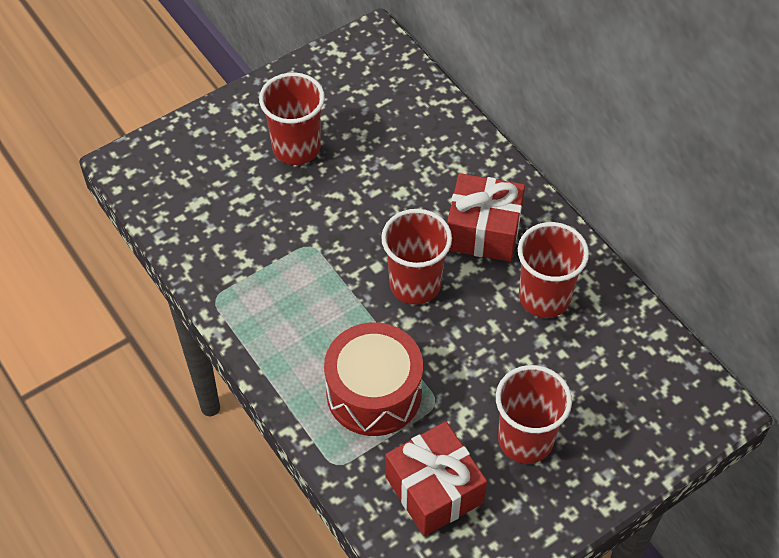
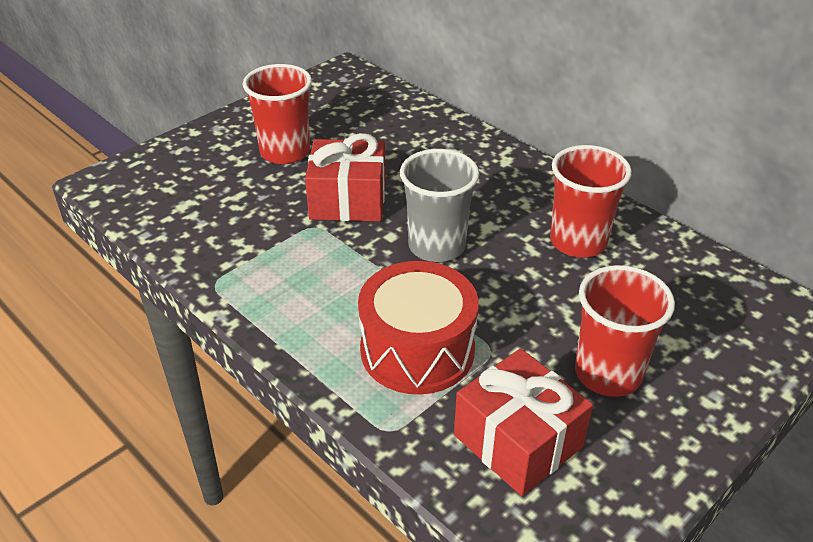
camera: 10 degrees left, 15 degrees down
red cup [381,209,452,304] -> grey cup [400,149,479,262]
red gift [447,173,525,262] -> red gift moved to [305,133,385,221]

